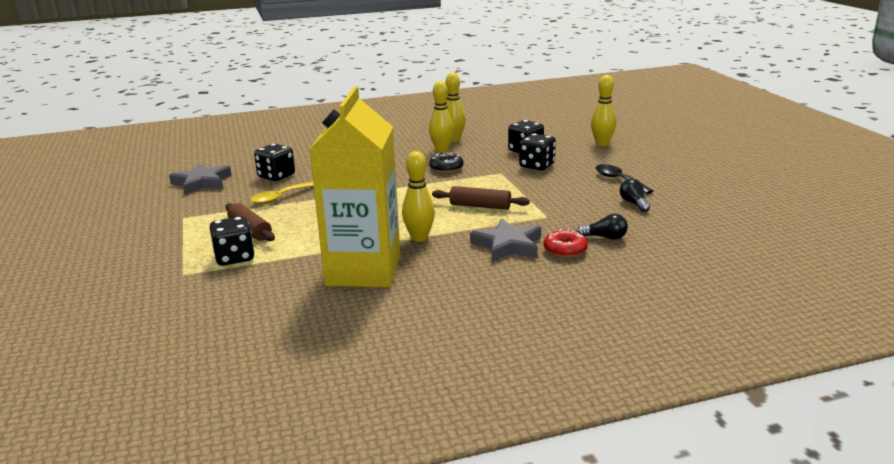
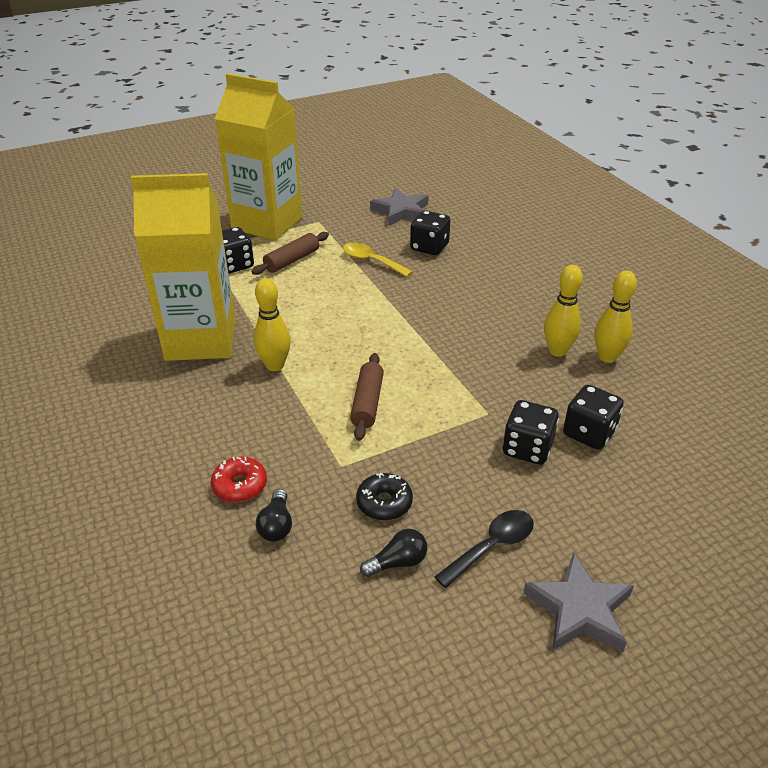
camera: 80 degrees right, 15 degrees up
black donut [429,152,463,173] -> black donut moved to [356,472,413,521]
grey star [470,218,541,262] -> grey star moved to [523,552,634,653]
yellow bowling pin [591,75,616,146] -> none
none -> yellow carton [215,73,302,240]

